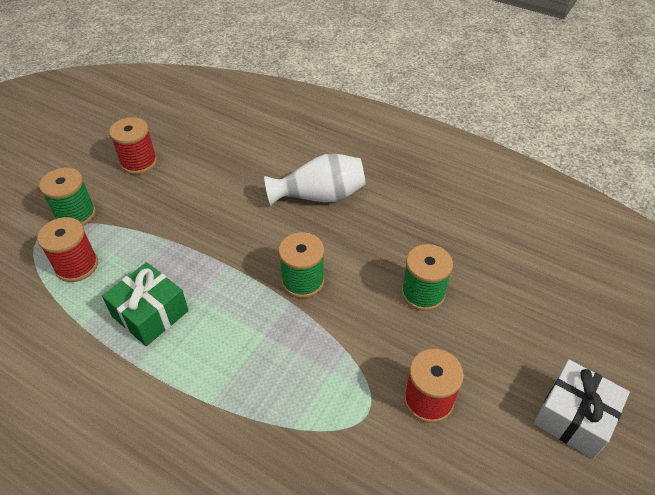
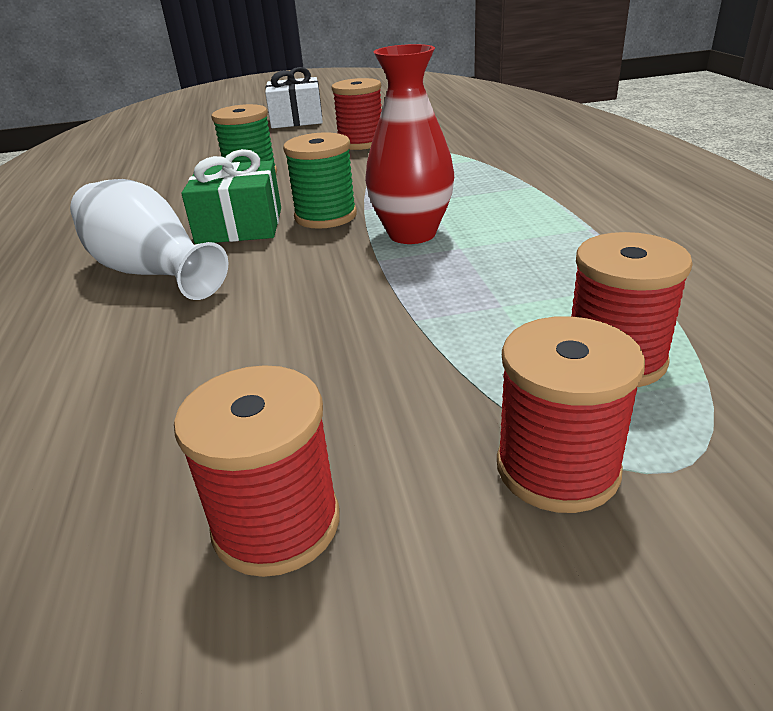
camera: 130 degrees left, 15 degrees down
green spool [39,168,96,226] -> red spool [497,316,645,513]
green gift [102,262,189,346] -> green gift moved to [181,149,281,244]
none -> red vase [365,44,454,244]

